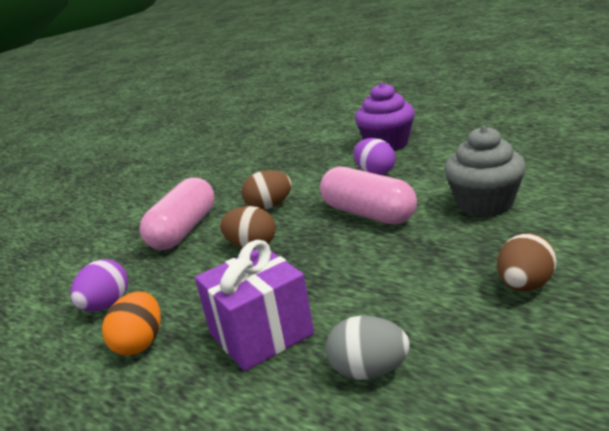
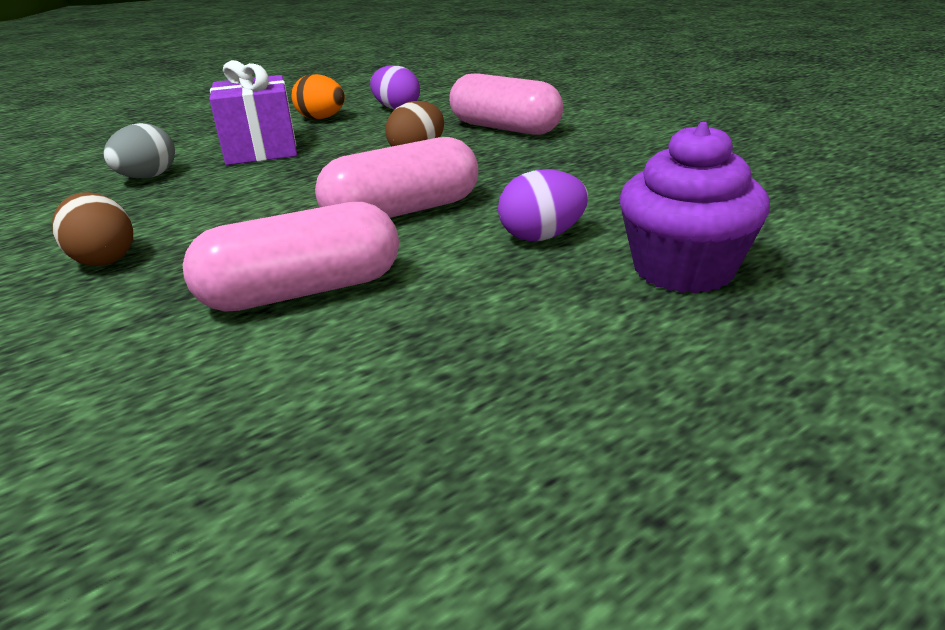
camera: 105 degrees right, 5 degrees up
brown egg [242,170,292,210] -> none
grey cupcake [444,126,526,217] -> pink capsule [183,202,399,312]

